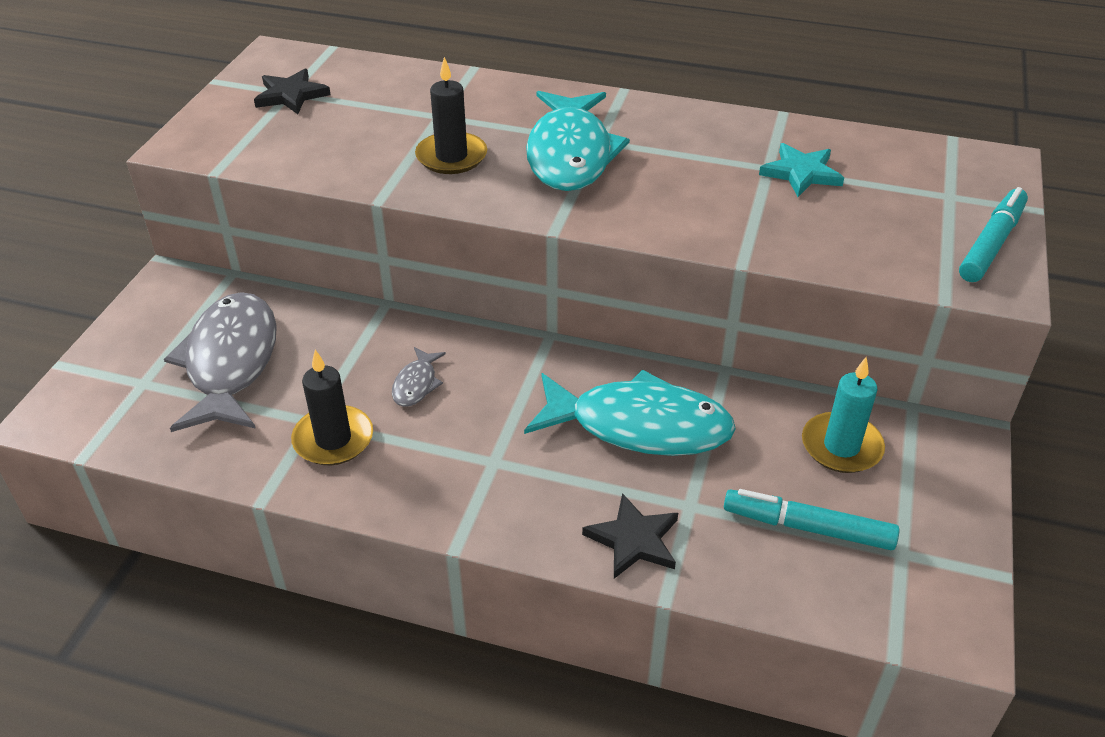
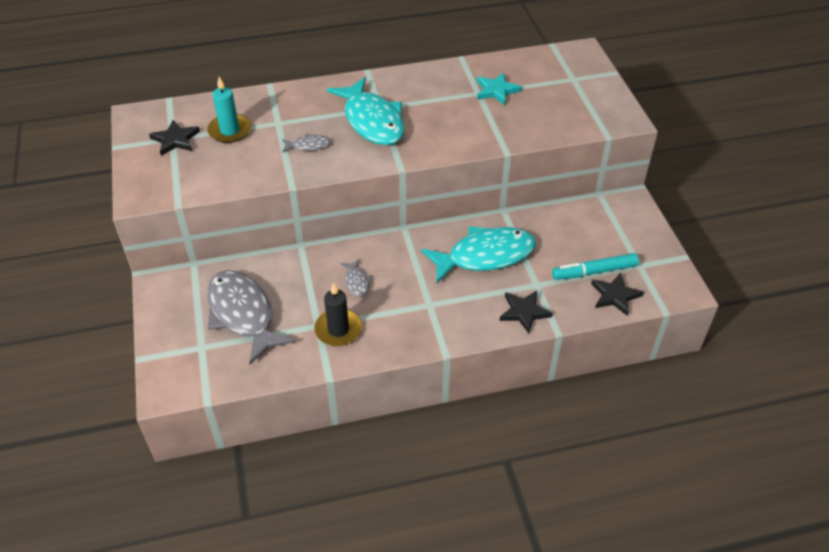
camera: 30 degrees left, 5 degrees up
black candle [415,57,487,174] -> grey fish [282,133,331,152]
turquoise candle [802,357,885,473] -> turquoise candle moved to [207,77,251,143]
turquoise marker [959,187,1028,282] -> none
none -> black star [591,273,644,316]

